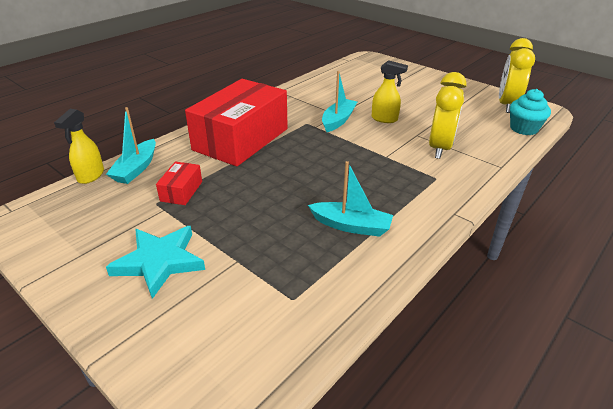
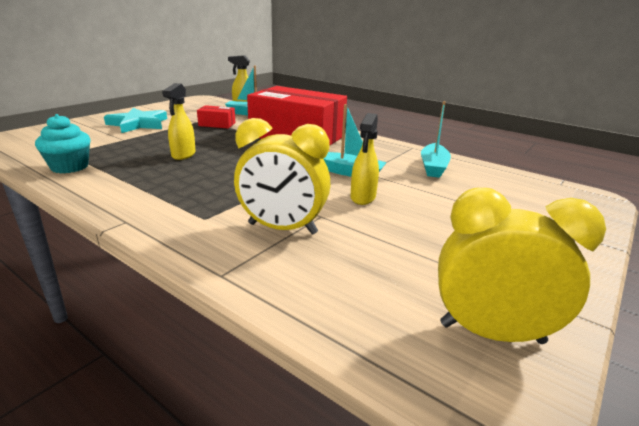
camera: 85 degrees right, 10 degrees down
turquoise boat [308,161,393,237] -> turquoise boat moved to [421,101,451,178]
turquoise cupcake [510,89,551,135] -> turquoise cupcake moved to [35,114,90,173]
none -> yellow spray bottle [162,83,196,160]

